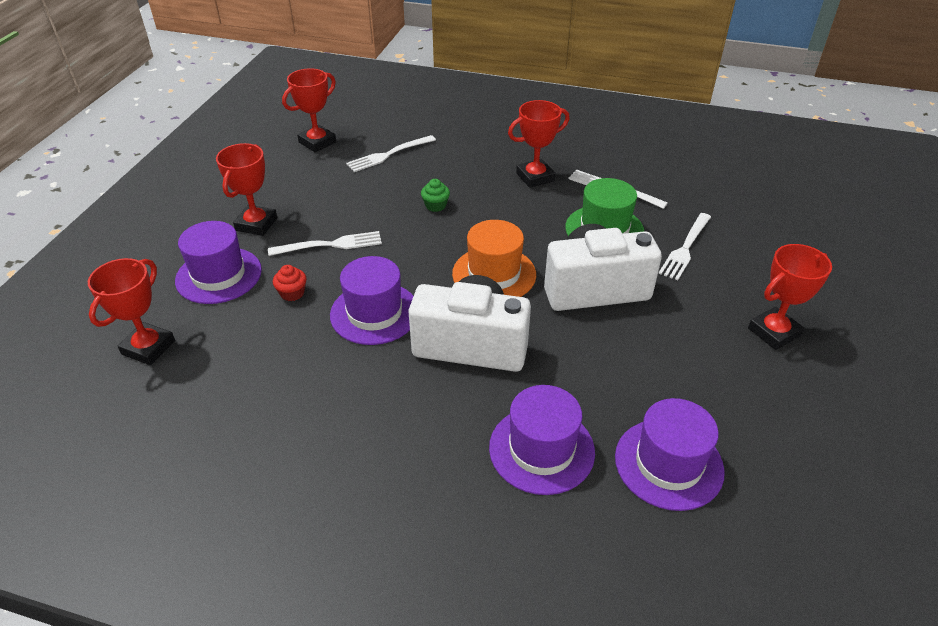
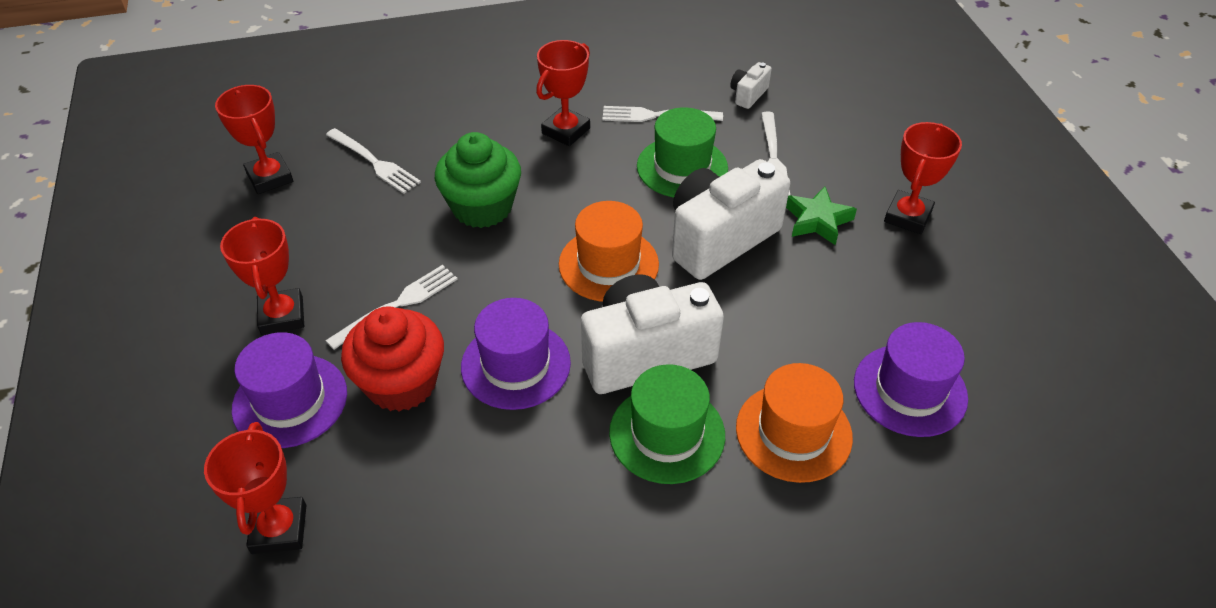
camera: 30 degrees left, 5 degrees up
red cupcake [273,265,307,301] -> red cupcake [341,306,444,412], size x2.31
red trophy [282,68,336,152] -> red trophy turned 45 degrees counterclockwise [215,85,293,194]
white fork [346,135,436,172] -> white fork turned 75 degrees counterclockwise [326,128,421,194]
green cupcake [421,179,450,212] -> green cupcake [435,132,521,228], size x2.31
purple hat [489,385,595,495] -> orange hat [736,363,853,483]
none -> green hat [609,364,725,484]
none -> white camera [730,62,772,109]
none -> green star [786,186,857,245]

